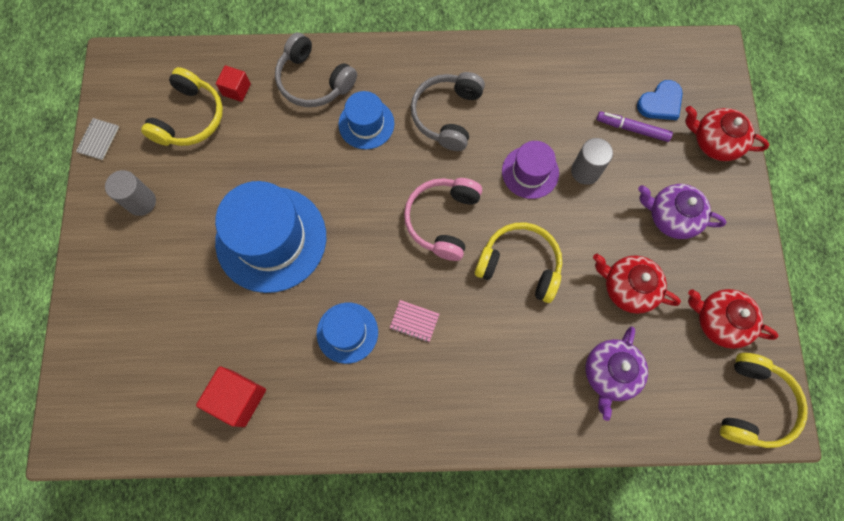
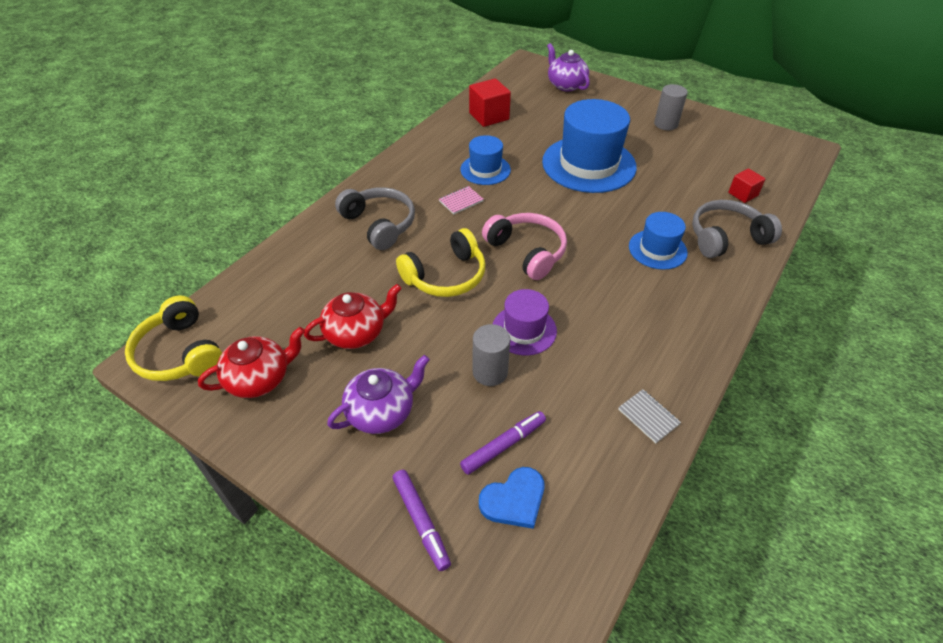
camera: 125 degrees right, 25 degrees down
grey notebook [76,118,119,160] -> grey notebook moved to [618,389,681,443]
yellow headphones [141,67,223,146] -> none
grey headphones [411,72,485,151] -> grey headphones moved to [335,187,415,250]
purple teapot [586,326,648,421] -> purple teapot moved to [547,43,590,92]
blue heart [637,80,683,120] -> blue heart turned 120 degrees counterclockwise [479,467,544,529]
red teapot [685,106,769,161] -> purple marker [392,470,451,571]

